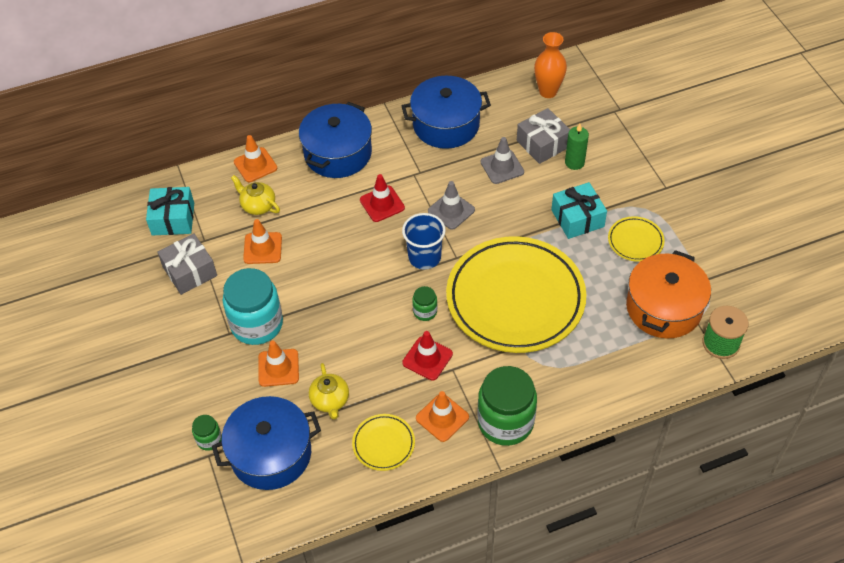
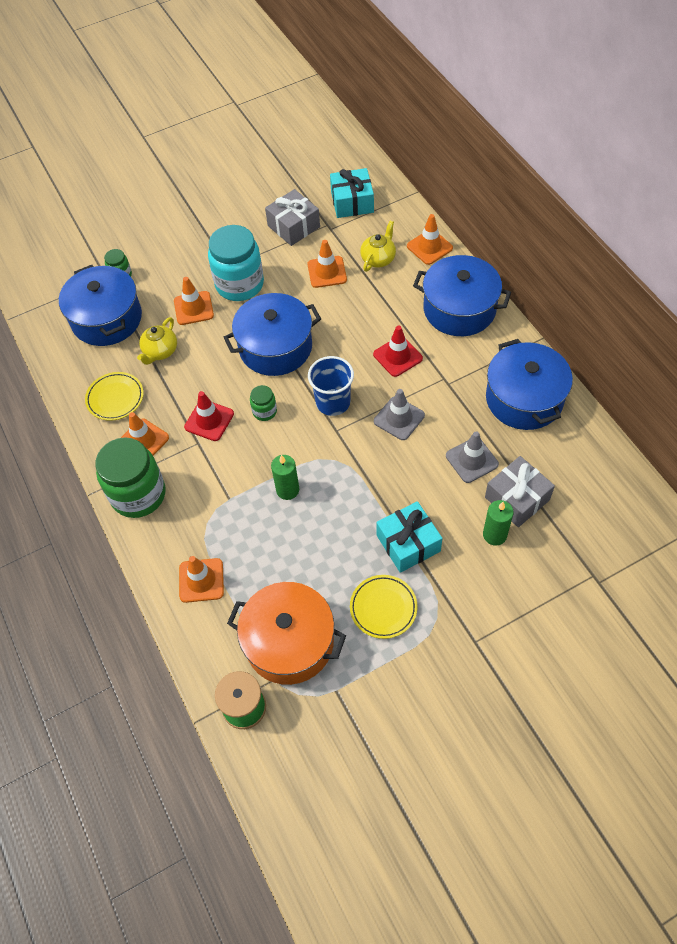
camera: 85 degrees right, 5 degrees up
yellow teapot [309,363,349,419] -> yellow teapot turned 45 degrees counterclockwise [137,317,177,365]
yellow plate [446,236,586,353] -> green candle [271,455,299,500]
orange vase [534,32,567,98] -> none
none -> orange traffic cone [179,556,224,603]
none -> blue pot [224,293,321,376]

